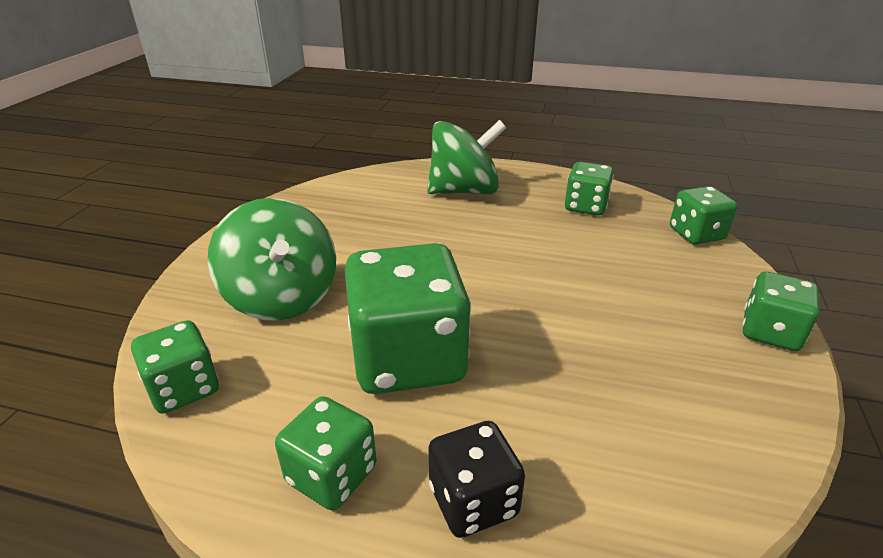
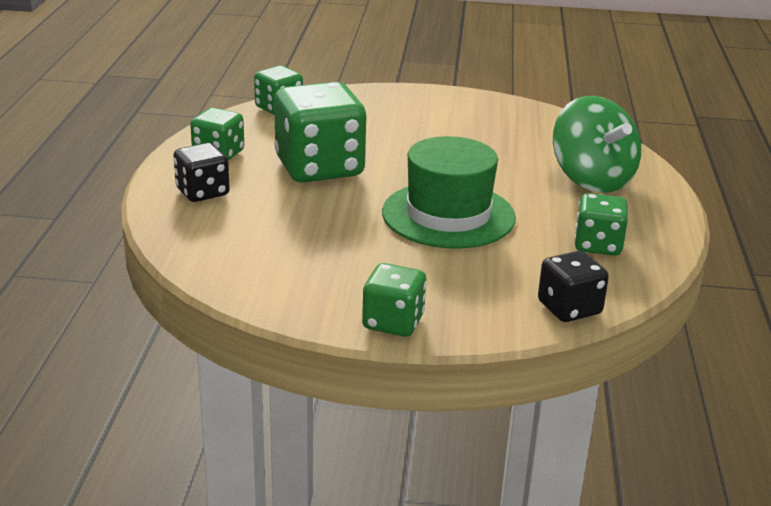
camera: 80 degrees right, 5 degrees down
green spinning top [207,198,336,321] -> none
green dice [670,186,737,245] -> black dice [538,251,609,322]
none -> green hat [382,136,516,249]

